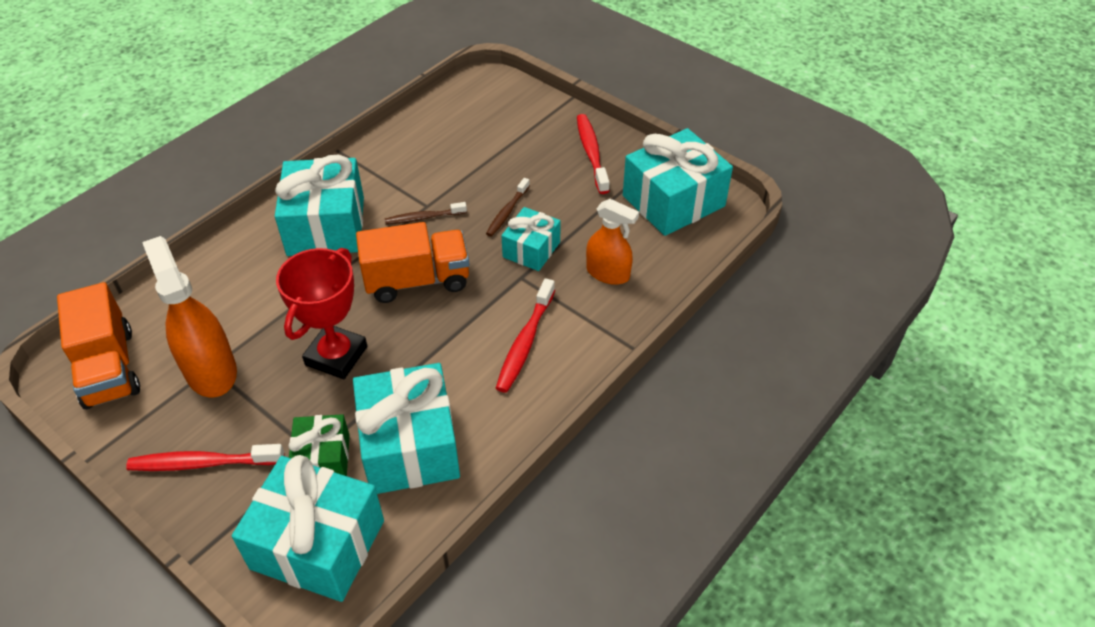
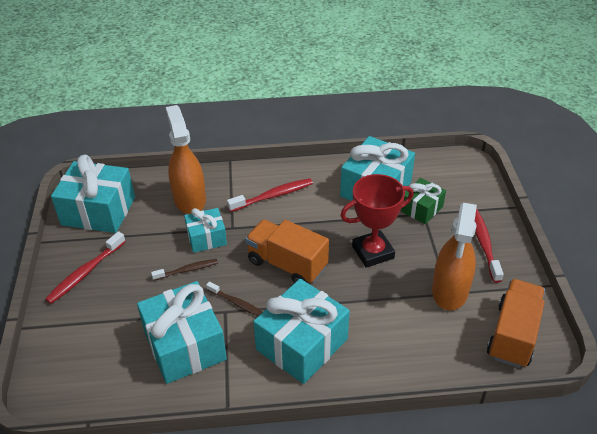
camera: 135 degrees left, 5 degrees down
red toothbrush [126,444,284,471] -> red toothbrush turned 135 degrees counterclockwise [475,209,504,283]
turquoise gift [232,455,384,602] -> turquoise gift moved to [137,281,227,384]
orange spray bottle [586,199,639,285] -> orange spray bottle [166,105,206,214], size x1.53

